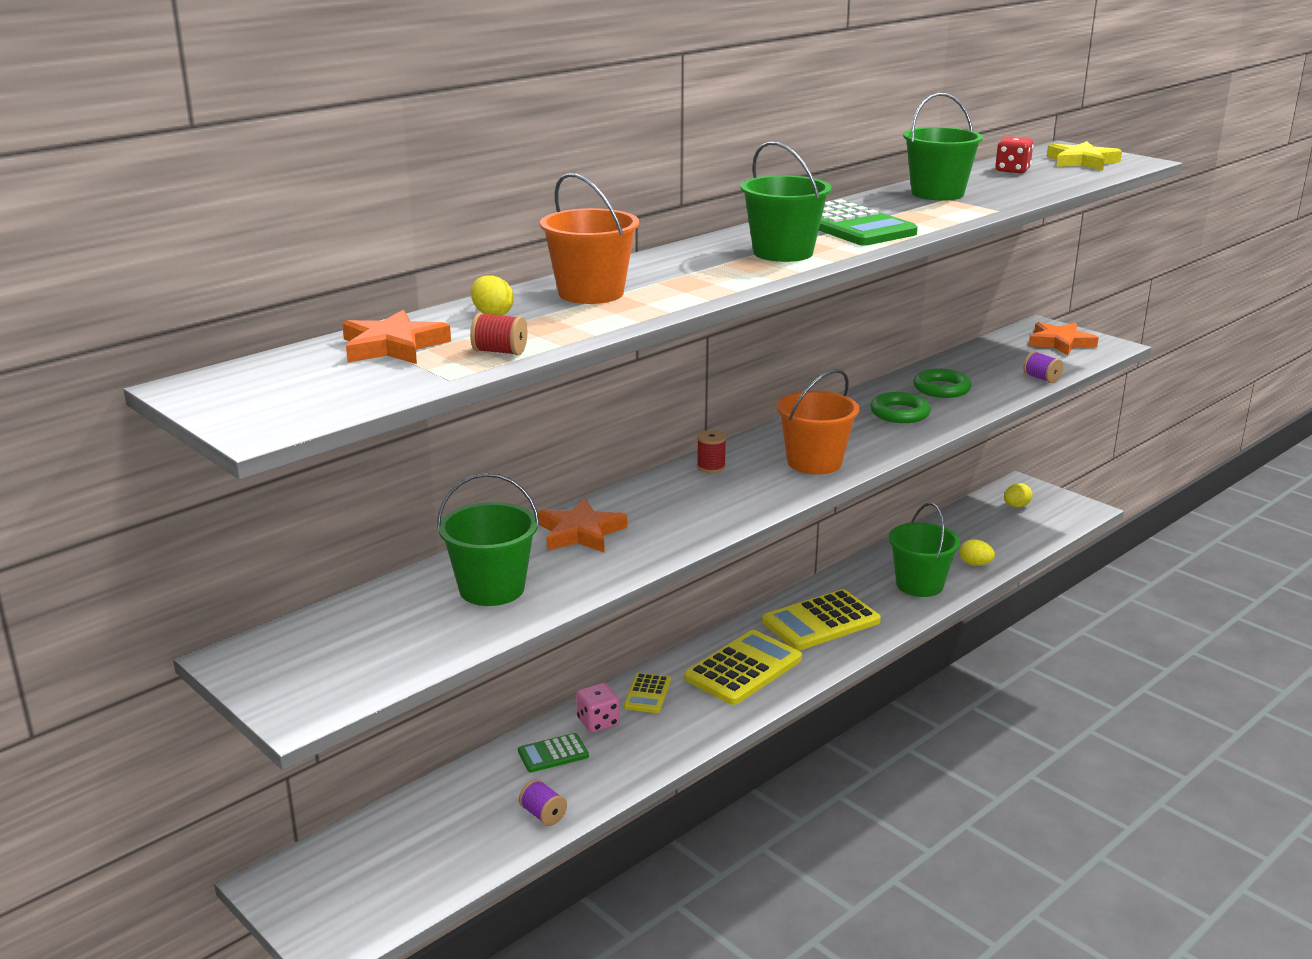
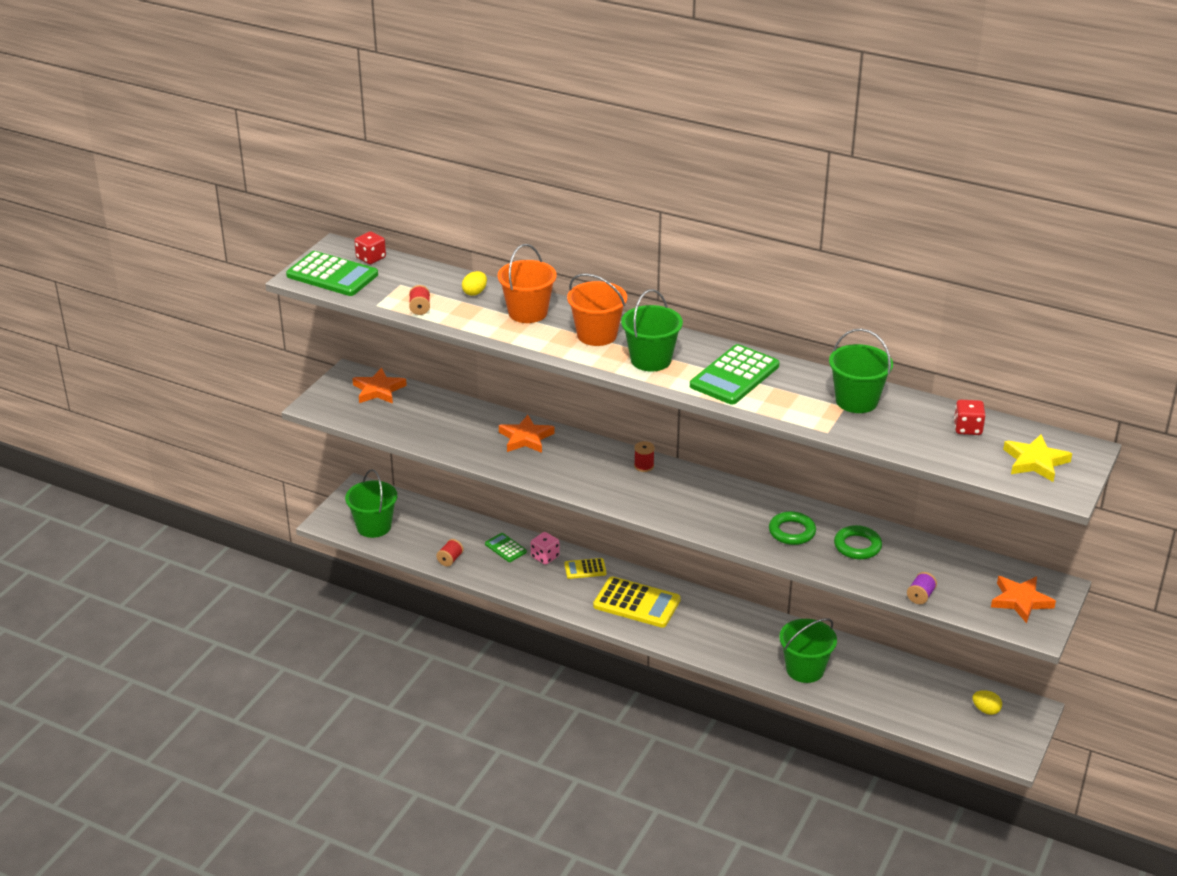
camera: 70 degrees right, 10 degrees up
orange star [342,310,451,364] -> orange star moved to [352,368,407,404]
green bucket [437,473,540,606] -> green bucket moved to [345,469,397,538]
purple spool [519,779,567,826] -> red spool [436,539,463,566]
yellow calculator [762,589,881,650] -> none
orange bucket [776,369,859,474] -> orange bucket moved to [567,273,627,346]
yellow egg [960,539,995,566] -> none
none -> green calculator [286,251,378,296]
none -> red dice [354,231,386,264]

